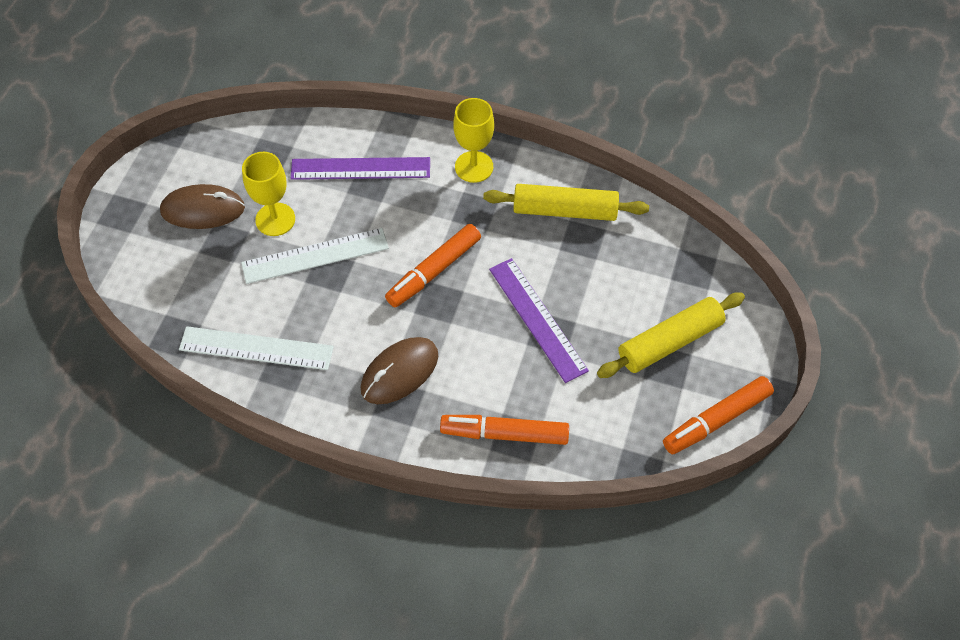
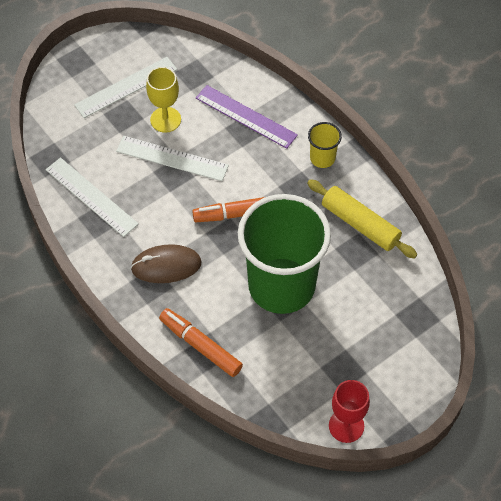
camera: 35 degrees right, 0 degrees up
brown mouse [160,184,245,229] -> white ruler [74,57,177,118]
yellow goblet [453,98,494,183] -> yellow cup [308,122,342,168]
purple ruler [489,258,589,383] -> green cup [238,194,331,314]
yellow rolling pin [597,292,745,378] -> none
orange marker [663,376,774,454] -> red goblet [329,380,370,443]

